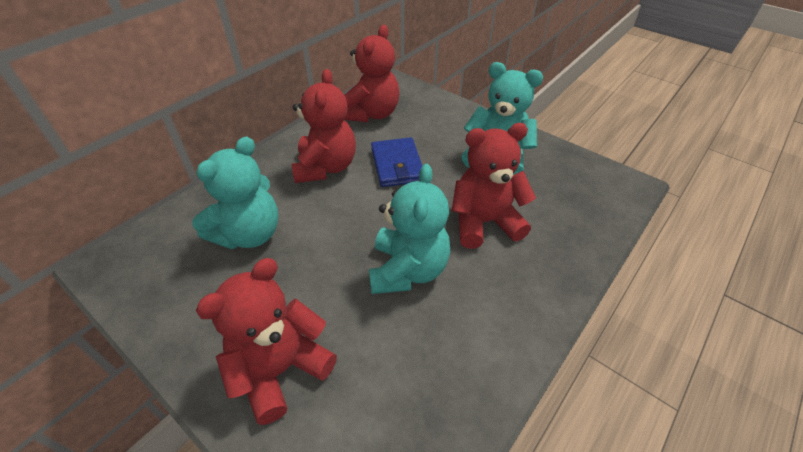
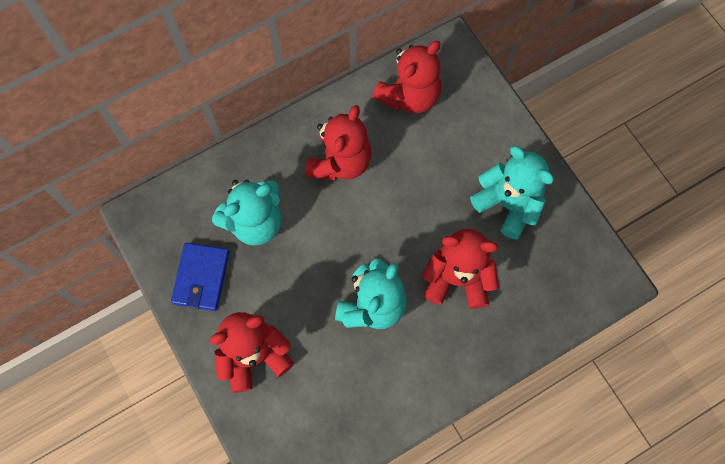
camera: 20 degrees right, 25 degrees up
blue wallet [371,137,422,187] -> blue wallet moved to [171,243,230,311]

